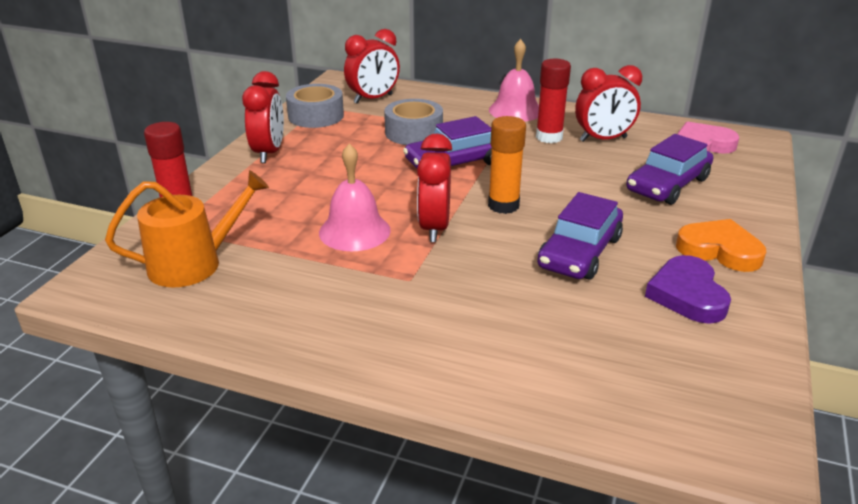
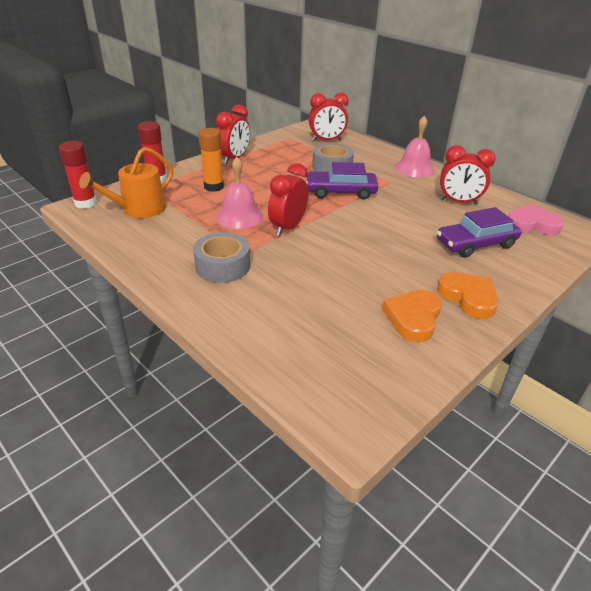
camera: 25 degrees right, 5 degrees up
orange watering can [105,170,269,288] -> orange watering can turned 135 degrees clockwise [79,147,173,218]
grey tape [286,84,344,128] -> grey tape moved to [193,232,250,283]
orange glue stick [488,116,526,214] -> orange glue stick moved to [198,128,224,192]
red glue stick [536,59,571,143] -> red glue stick moved to [59,141,97,209]
purple car [537,192,623,280] -> none
purple heart [645,255,731,324] -> orange heart [382,290,442,342]

